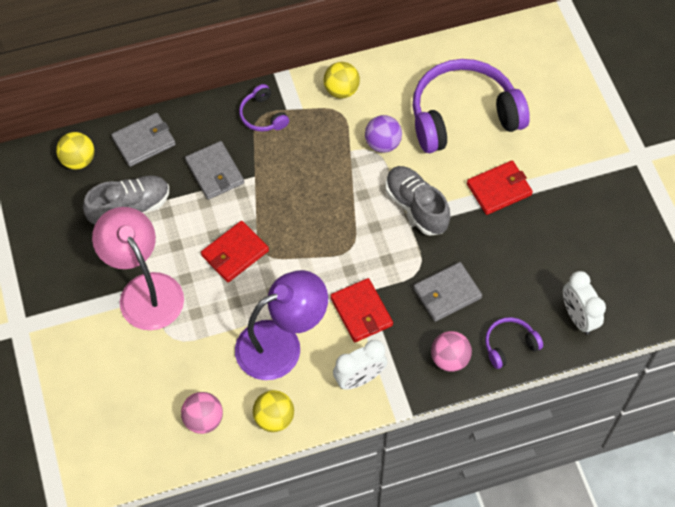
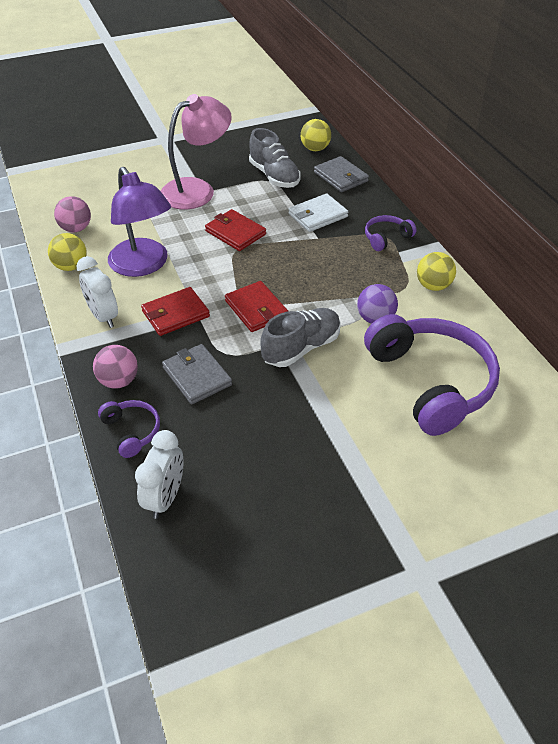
camera: 85 degrees right, 15 degrees down
grey wallet [185,141,244,200] -> white wallet [288,193,348,232]
red wallet [467,160,533,215] -> red wallet moved to [225,281,289,332]
white clock [563,271,606,335] -> white clock turned 135 degrees clockwise [135,430,183,519]

